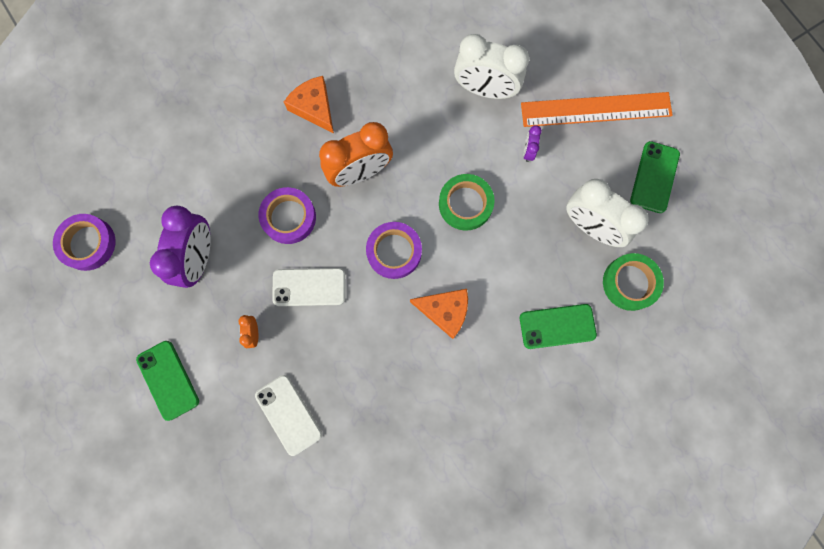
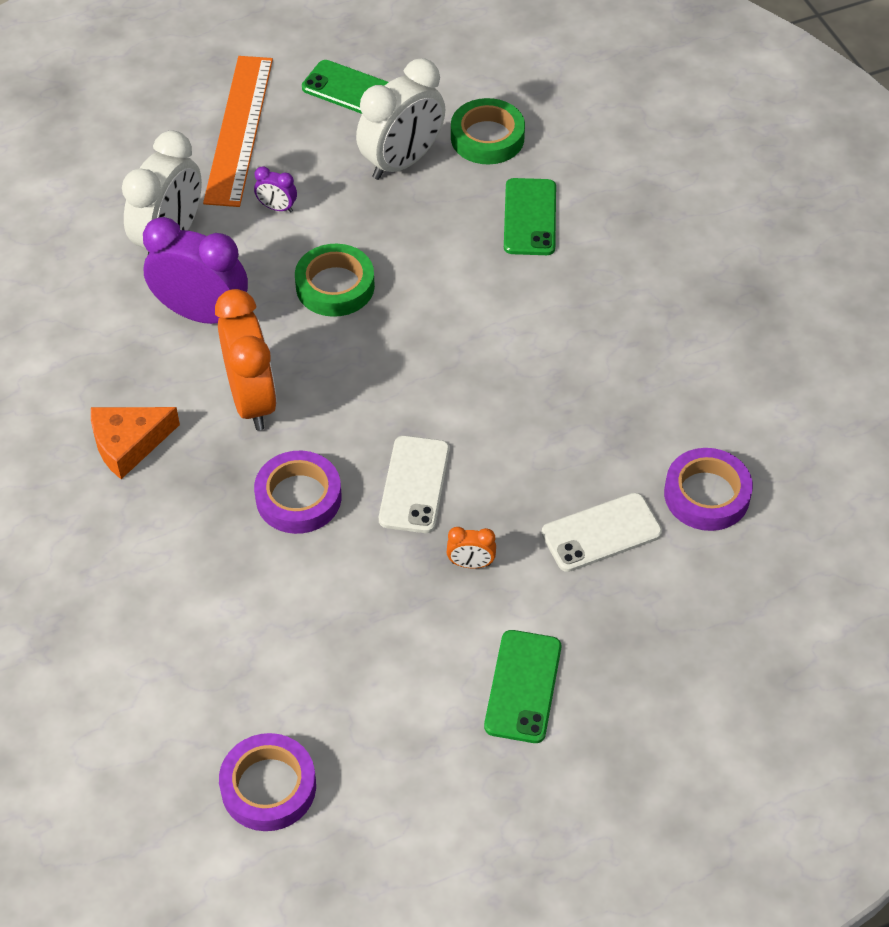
camera: 80 degrees left, 25 degrees down
green phone [136,341,199,421] -> green phone turned 60 degrees counterclockwise [484,630,561,743]
purple clock [150,206,210,288] -> purple clock moved to [143,217,248,324]
purple tape [366,222,422,279] -> purple tape moved to [664,448,753,531]
orange cheese [410,289,468,339] -> none

